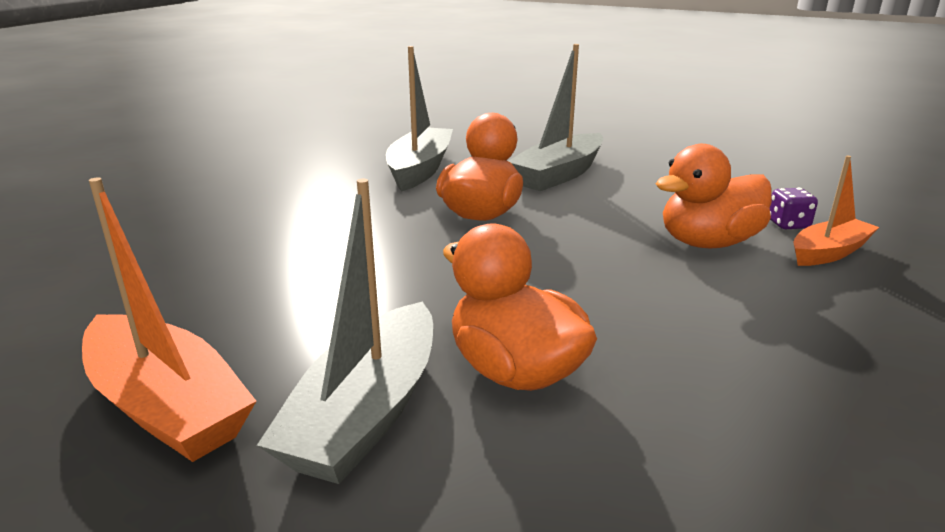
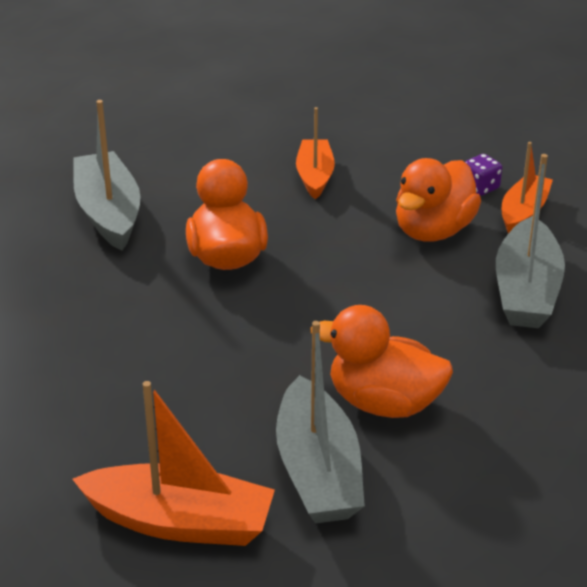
camera: 30 degrees left, 10 degrees up
grey boat [509,44,604,191] -> grey boat moved to [496,154,565,328]
none -> orange boat [296,107,335,199]

